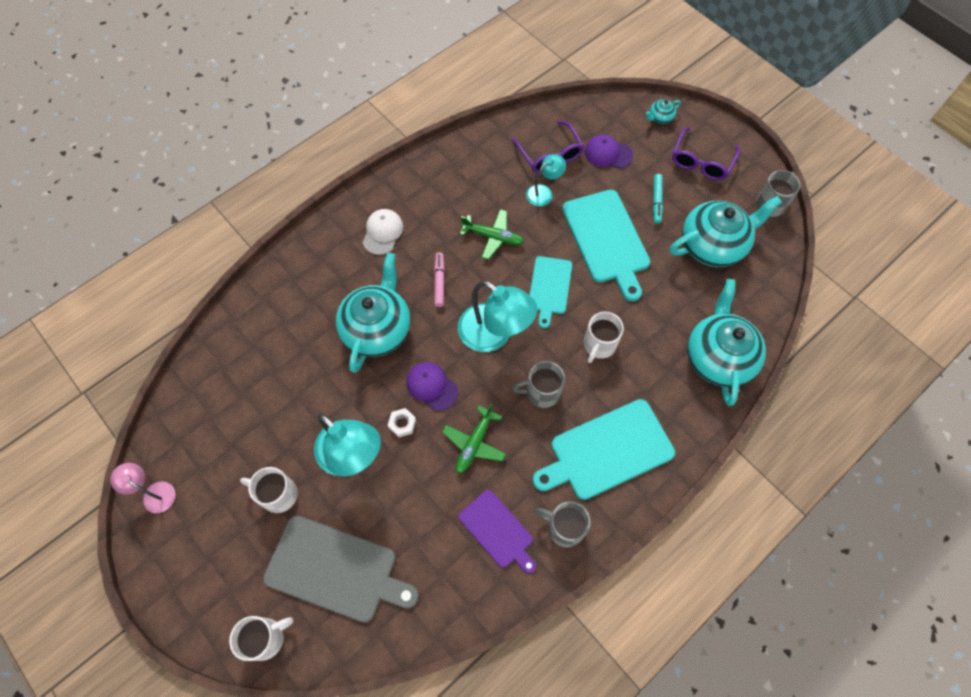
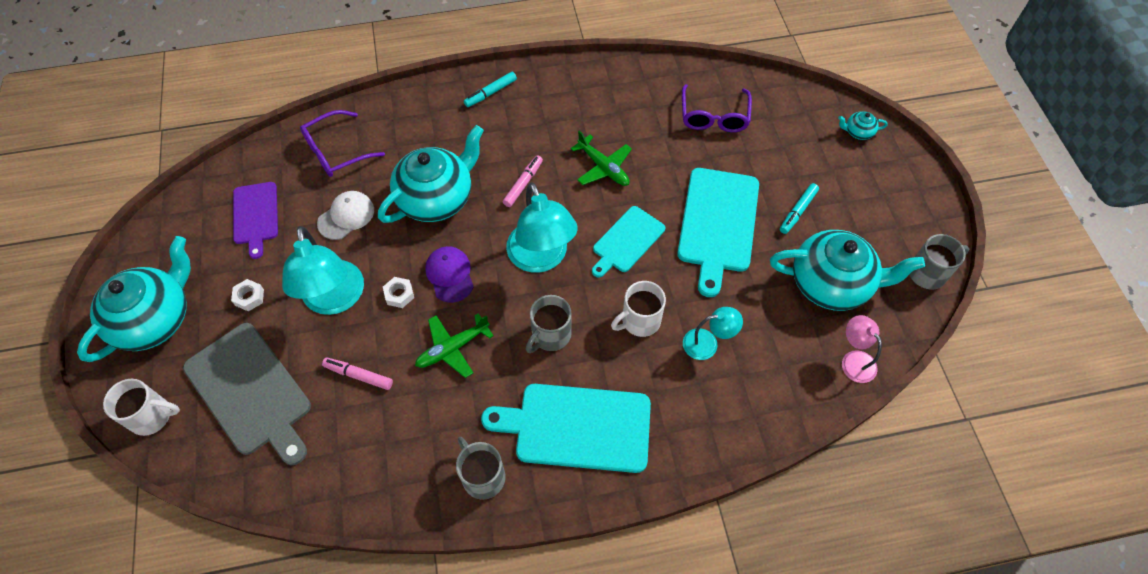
camera: 30 degrees right, 5 degrees down
pink lamp [110,463,175,513] -> pink lamp moved to [842,315,882,383]
white mug [240,467,298,513] -> white nut [231,279,264,311]
white cap [363,209,403,255] -> white cap moved to [317,191,374,240]
purple cutting board [459,490,536,573] -> purple cutting board moved to [233,182,278,259]
grey mug [512,361,565,408] -> grey mug turned 75 degrees counterclockwise [526,295,572,353]
turquoise lamp [526,154,566,206] -> turquoise lamp moved to [683,307,743,360]
purple cap [584,135,633,168] -> none
purple glasses [672,127,740,180] -> purple glasses moved to [300,110,385,177]
turquoise teapot [687,279,766,406] -> turquoise teapot moved to [77,236,191,362]
none -> pink marker [322,357,393,390]
none -> turquoise marker [464,72,517,107]

